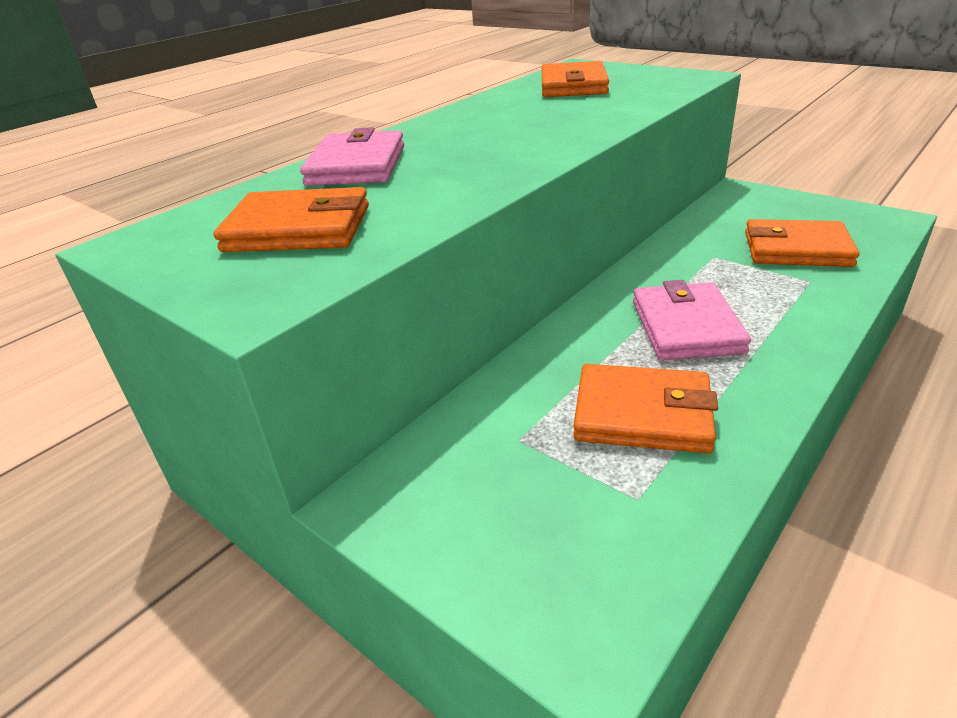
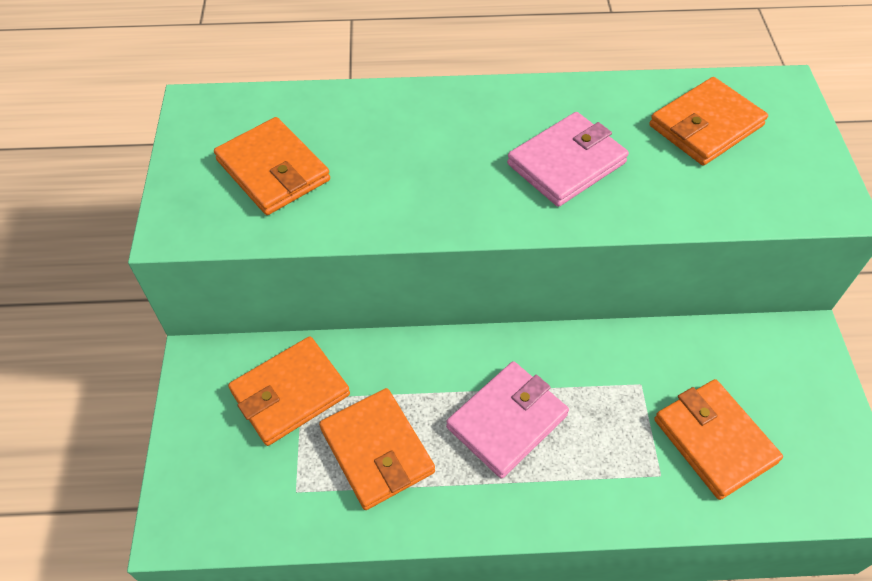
camera: 45 degrees right, 20 degrees up
pink wallet [300,127,404,186] -> pink wallet moved to [507,112,629,207]
none -> orange wallet [228,336,350,446]

